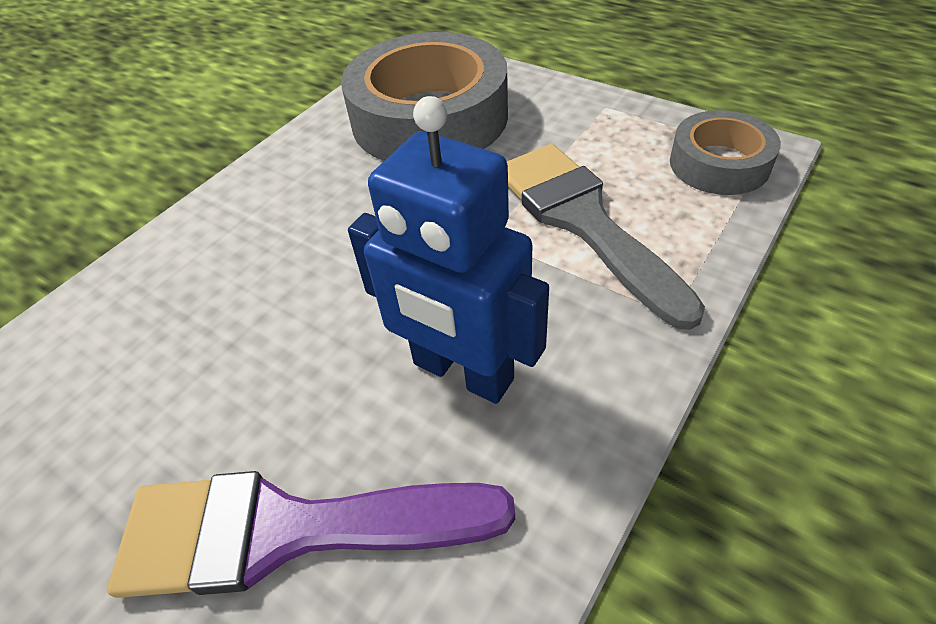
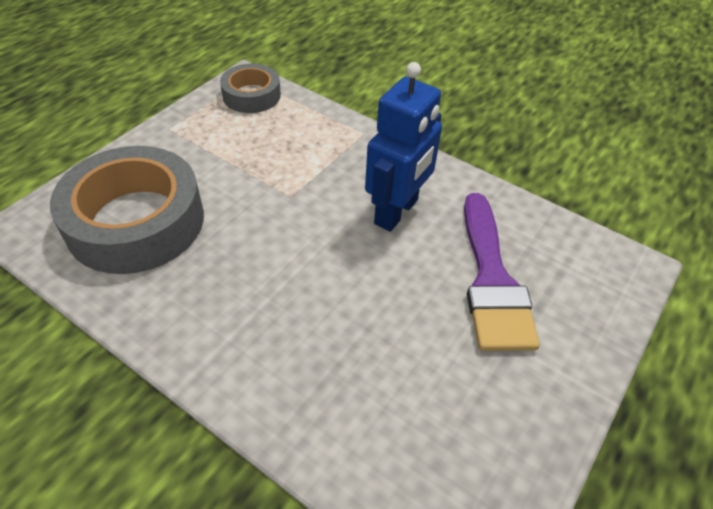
camera: 95 degrees left, 0 degrees up
grey brush [507,144,705,330] -> none

